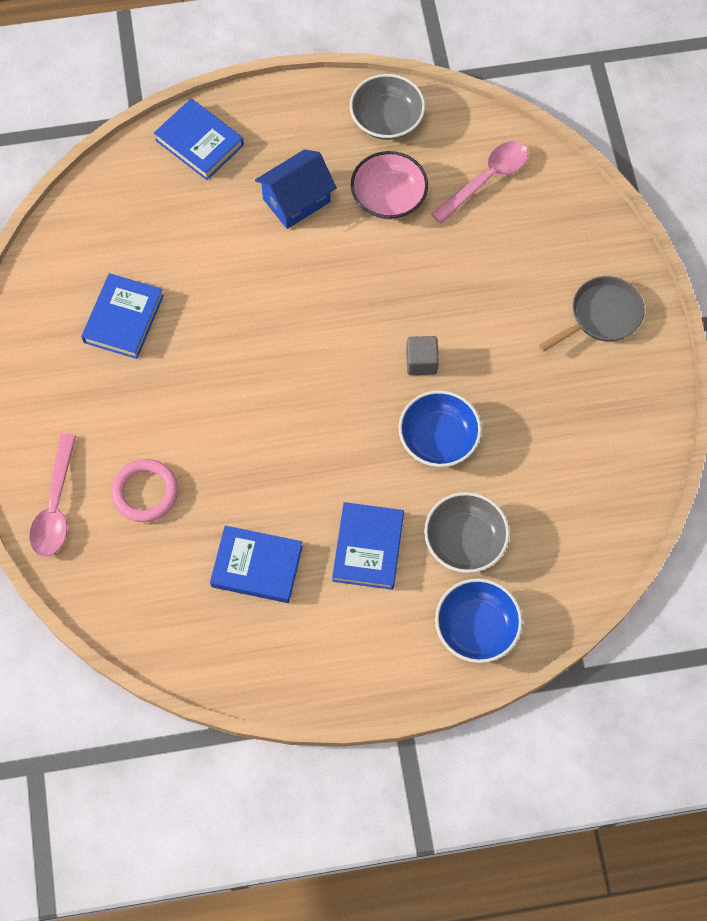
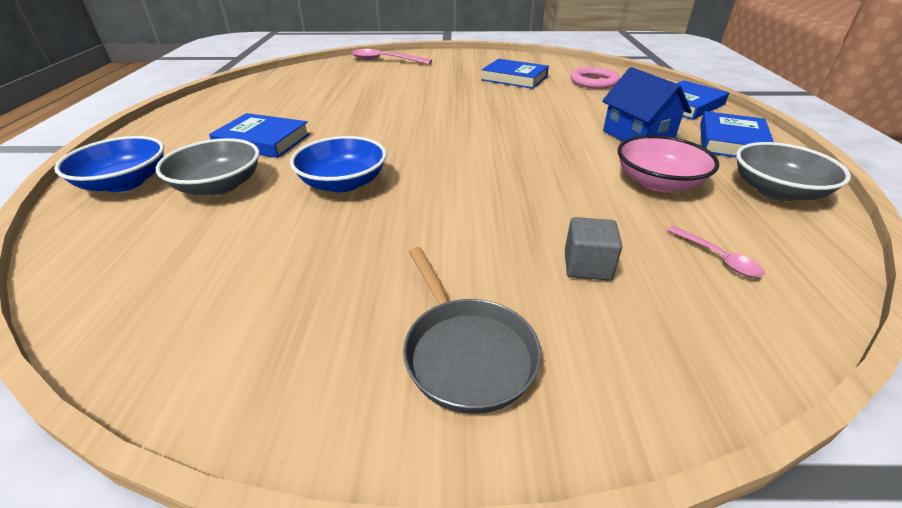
camera: 100 degrees right, 30 degrees down
pink ring [111,459,178,522] -> pink ring moved to [570,67,620,89]
blue book [210,526,303,603] -> blue book moved to [700,111,774,157]
grey cube [406,336,439,375] -> grey cube moved to [565,217,622,281]
pink spoon [431,141,528,224] -> pink spoon [667,226,765,277], size x0.54

